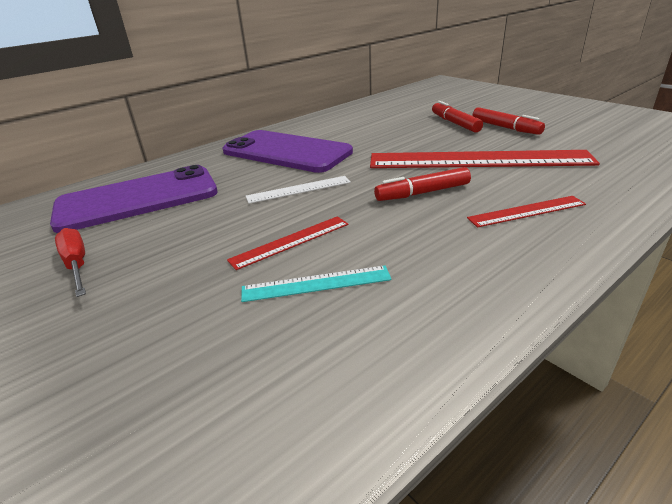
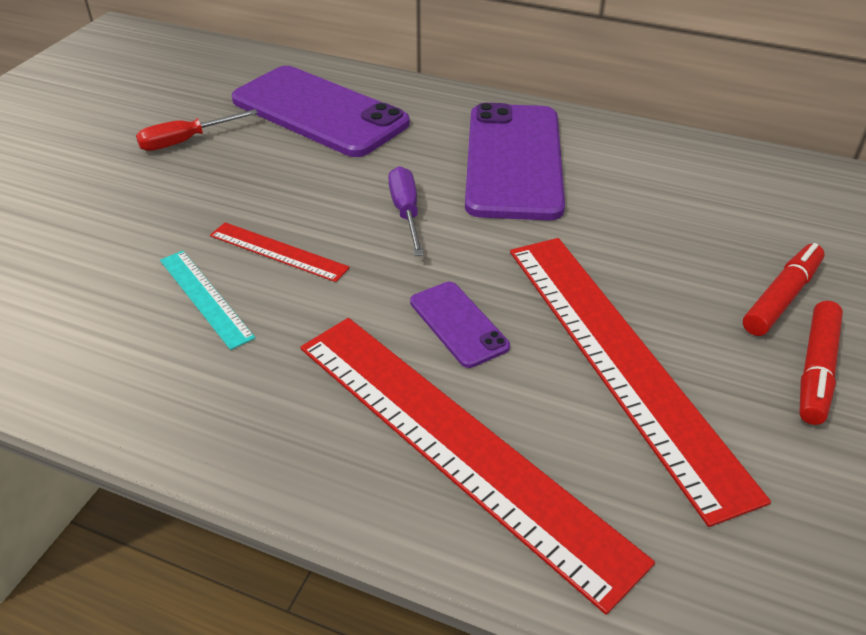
camera: 60 degrees right, 10 degrees up
red screwdriver [55,228,86,297] -> red screwdriver turned 150 degrees counterclockwise [136,109,258,151]
white ruler [246,176,351,204] -> purple screwdriver [388,166,424,256]
red marker [374,167,471,201] -> purple phone [410,282,510,368]
red ruler [467,196,586,227] -> red ruler [300,318,655,615], size x2.21

